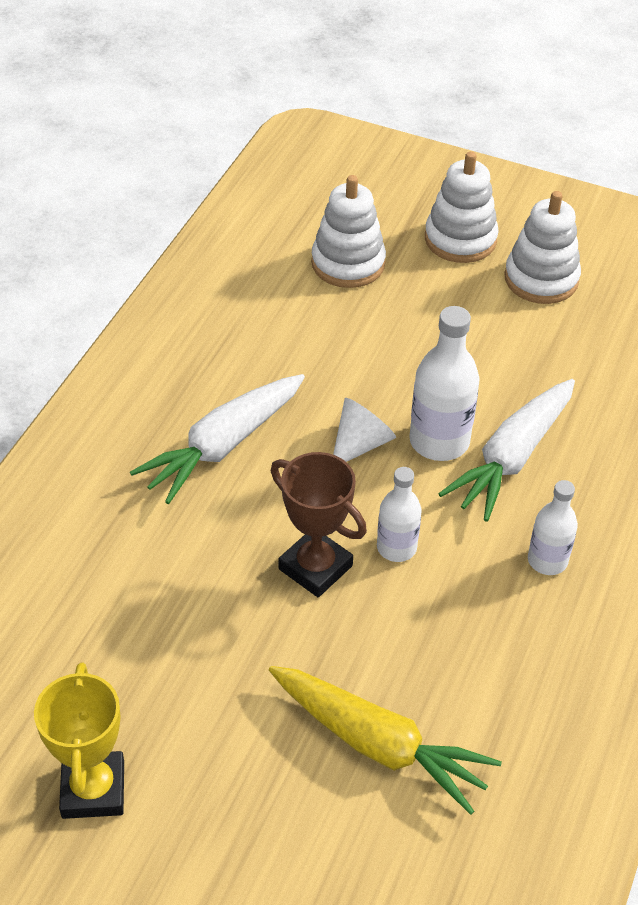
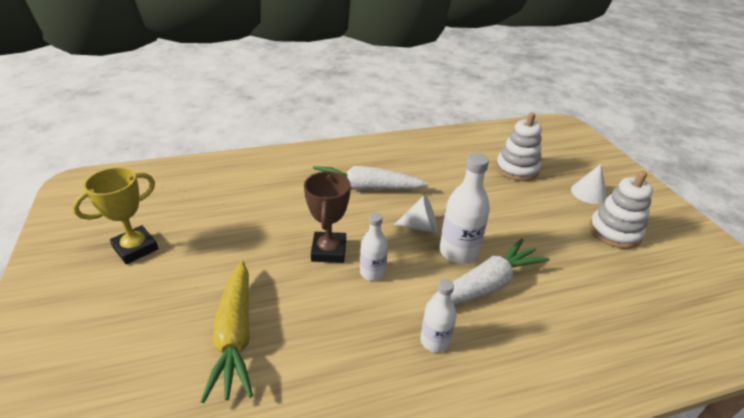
camera: 50 degrees right, 10 degrees down
white stacking toy [425,151,499,263] -> white cone [571,164,607,204]
white carrot [438,379,575,522] -> white carrot turned 150 degrees clockwise [426,238,549,306]

